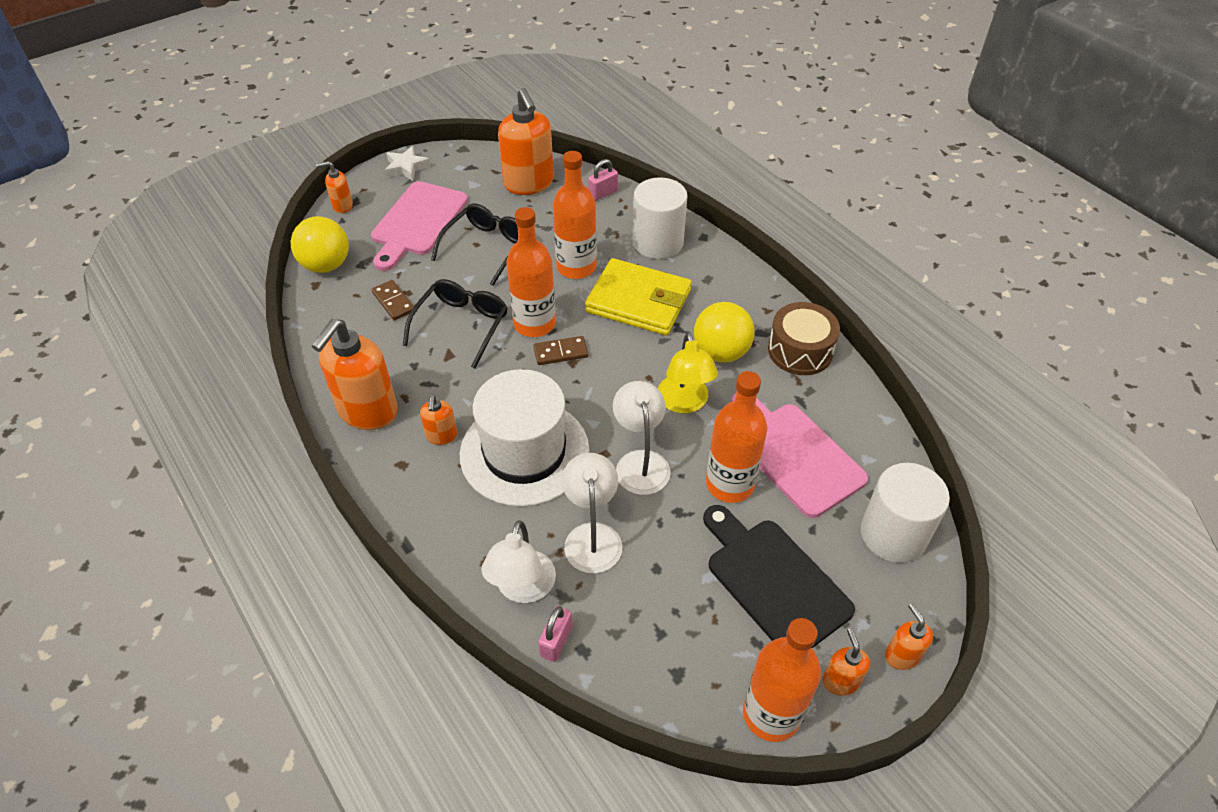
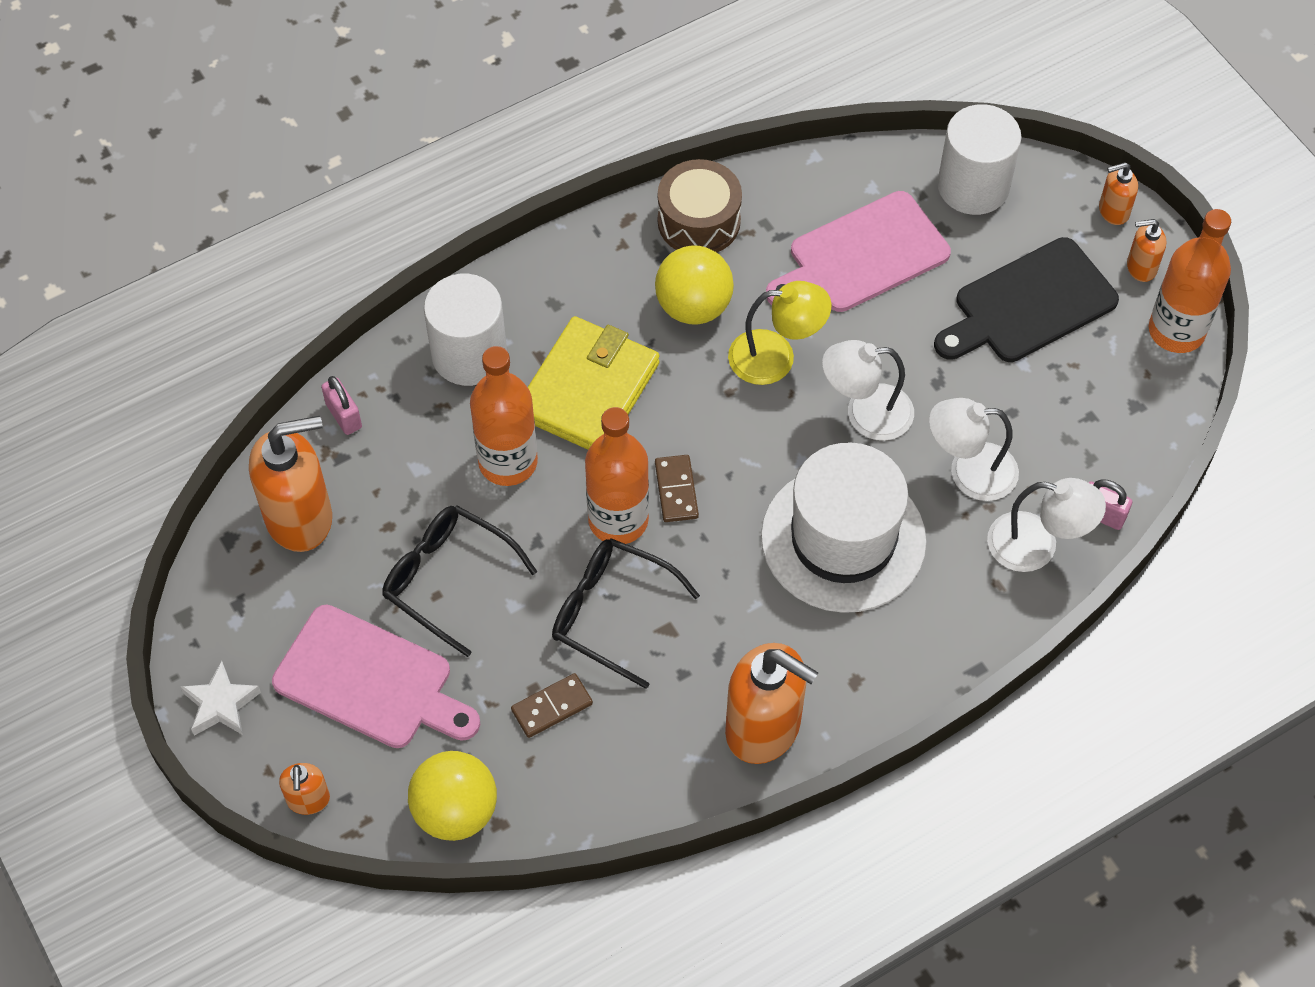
camera: 85 degrees left, 10 degrees up
orange soap dispenser [420,395,457,445] -> none
orange bottle [706,371,767,503] -> none

